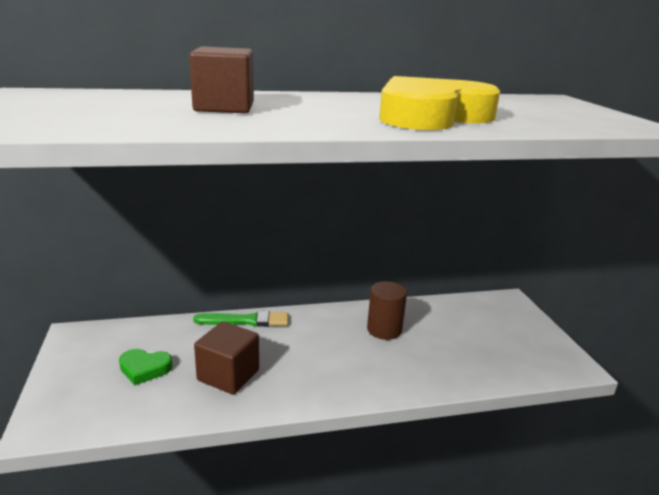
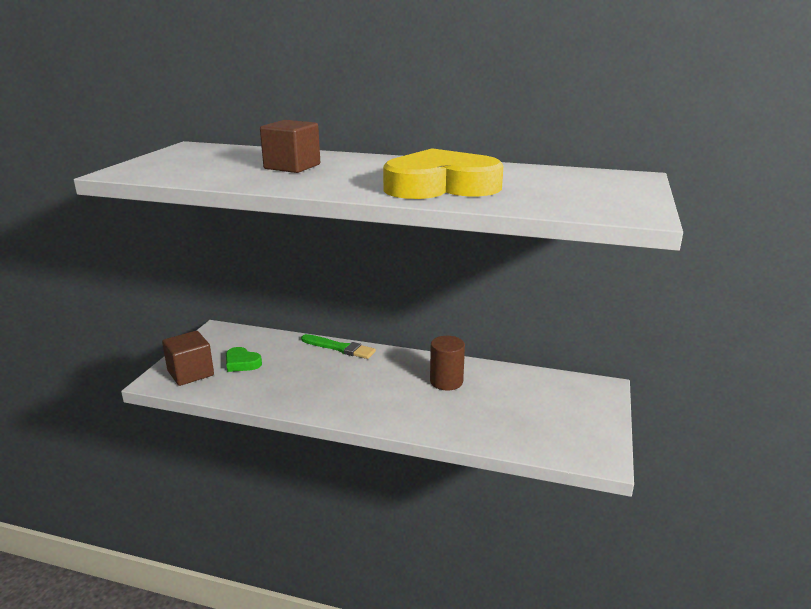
camera: 30 degrees right, 0 degrees up
brown cube [194,321,259,395] -> brown cube moved to [162,331,214,386]

